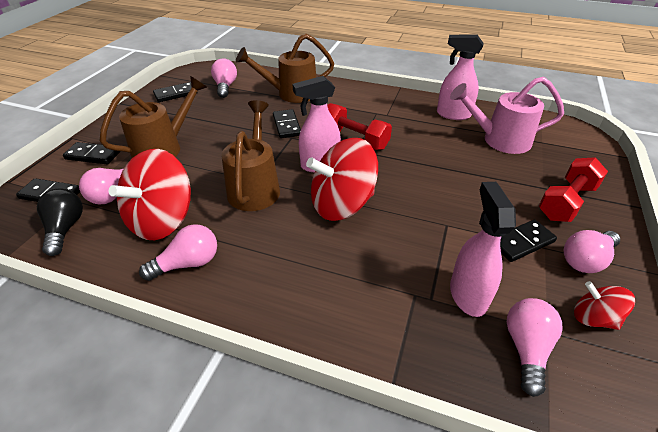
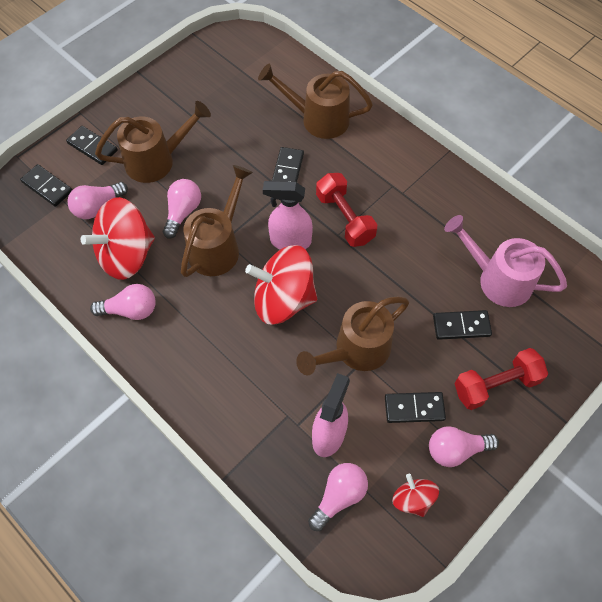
camera: 25 degrees right, 20 degrees up
black light bulb [37,189,83,256] -> none
black domino [153,82,197,102] -> black domino moved to [433,310,492,340]
pink light bulb [211,58,237,98] -> pink light bulb moved to [163,179,201,239]
pink spray bottle [437,34,483,120] -> none
none -> brown watering can [296,297,409,375]

